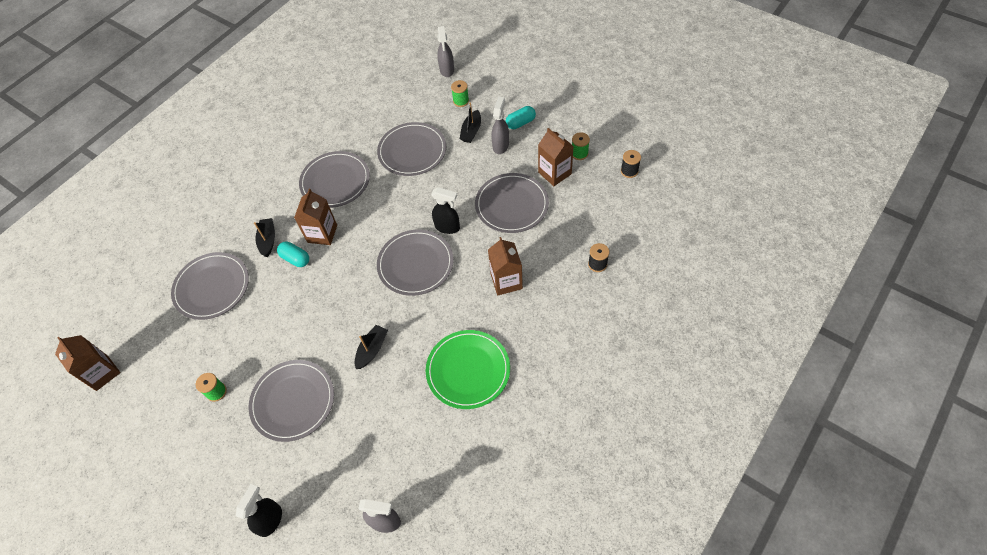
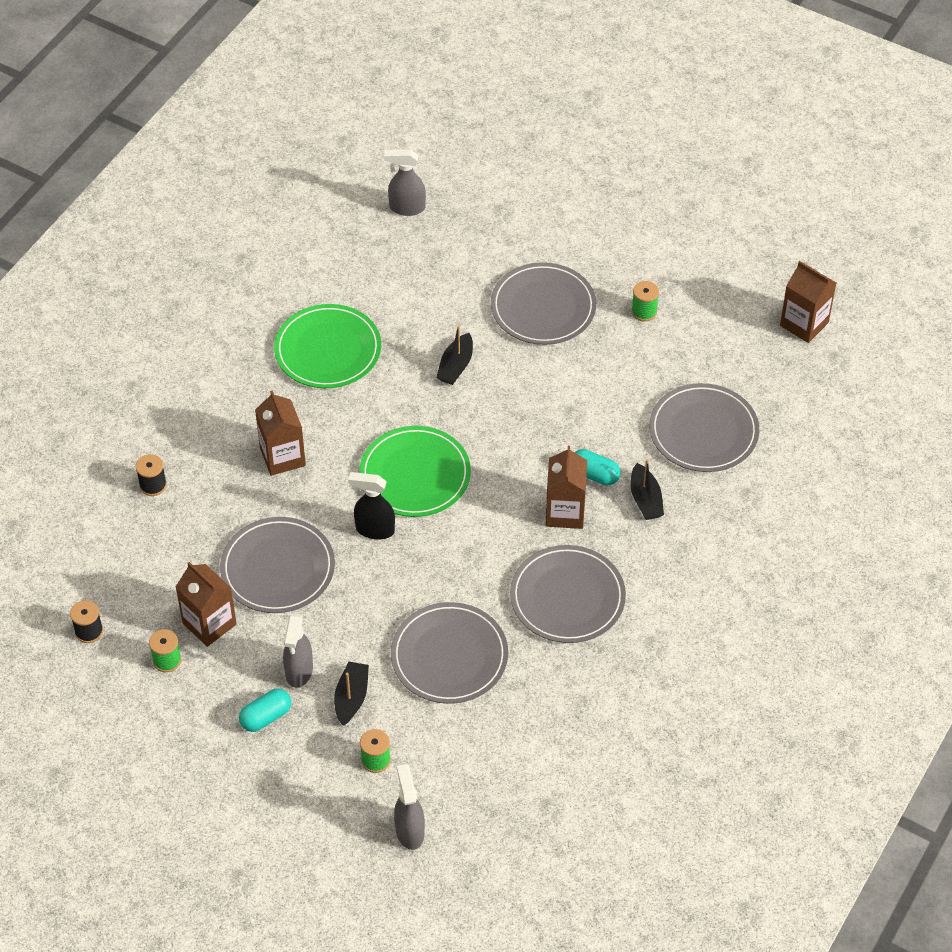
camera: 170 degrees right, 5 degrees down
black spray bottle [236,484,282,537] -> none
grey plate [377,230,454,296] -> green plate [359,426,471,517]

